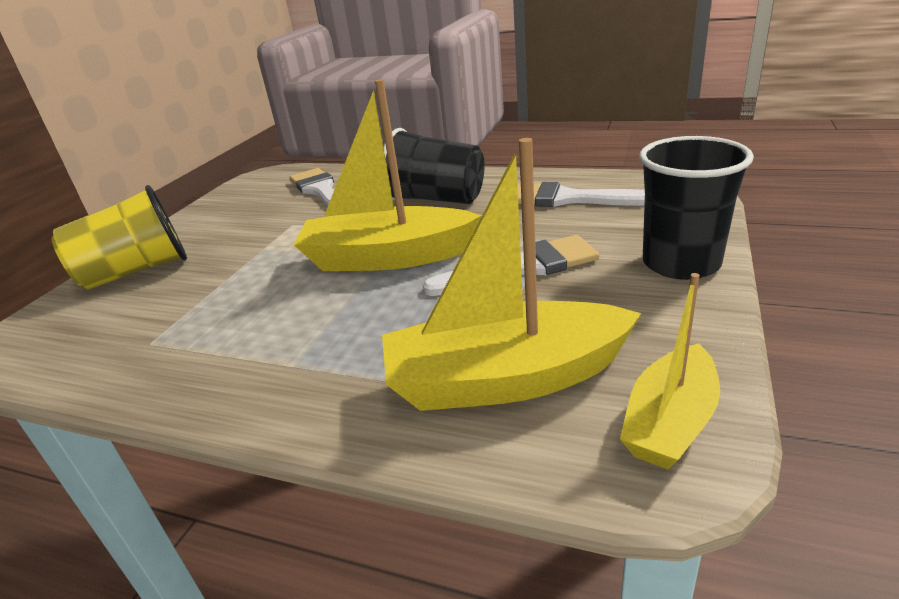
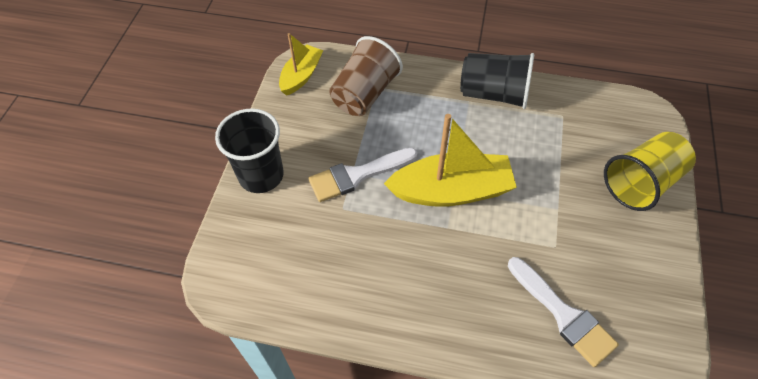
camera: 170 degrees right, 25 degrees up
yellow boat [382,138,642,411] -> brown cup [329,36,403,116]
black cup [384,128,485,204] -> black cup moved to [460,53,534,109]
white brush [517,182,645,207] -> none

